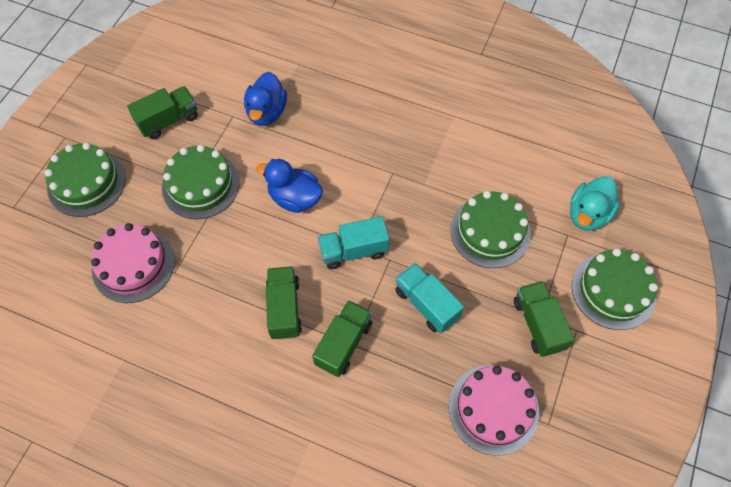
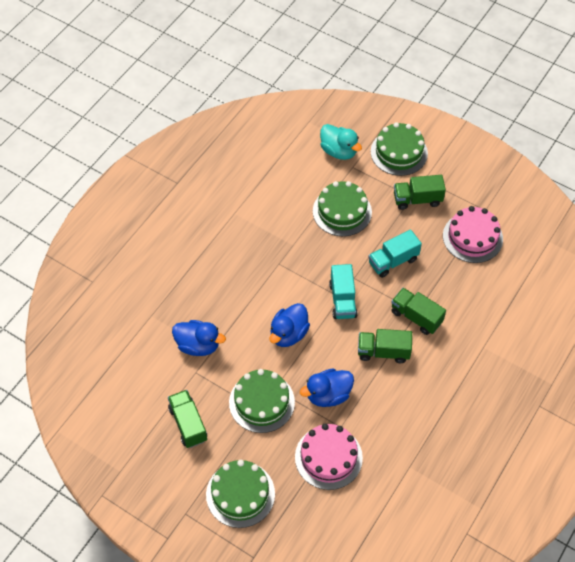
camera: 80 degrees left, 5 degrees down
none -> blue duck [300,369,354,407]

